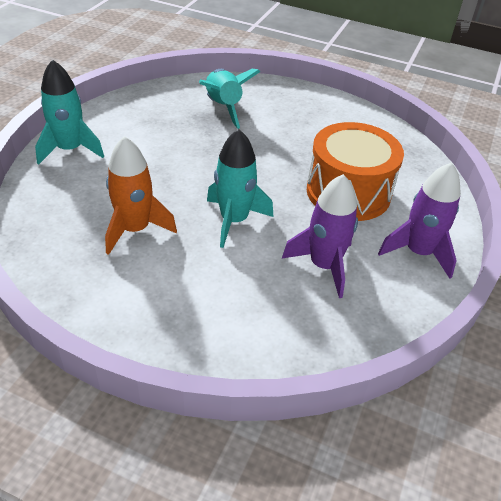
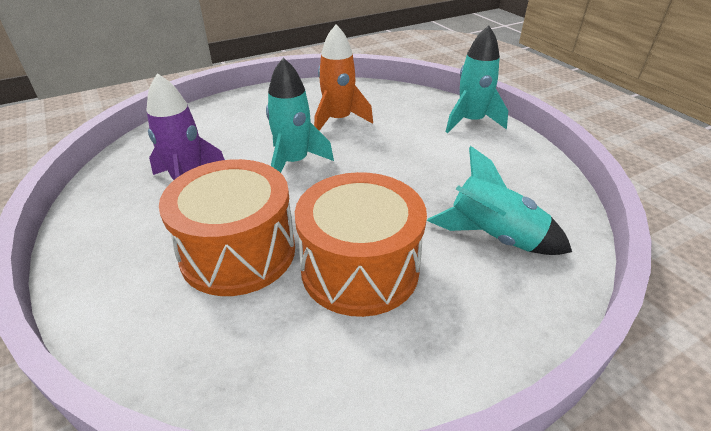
camera: 130 degrees right, 5 degrees down
purple rocket [378,162,461,279] -> none
none -> orange drum [295,172,427,317]

